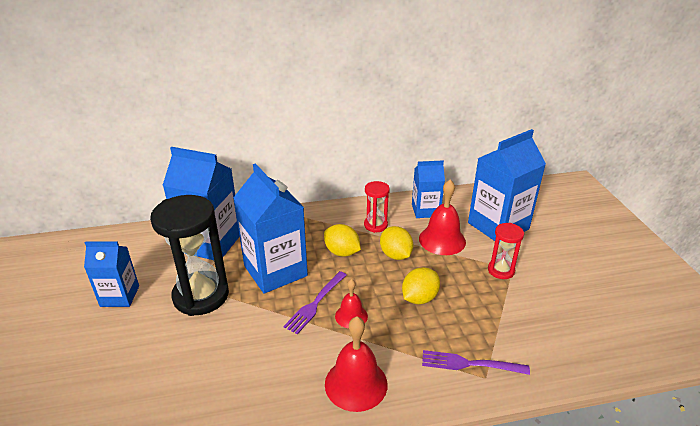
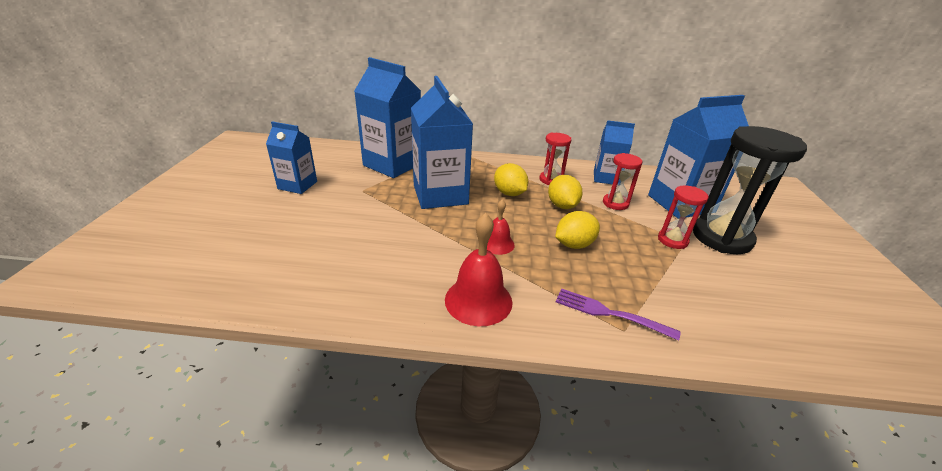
camera: 15 degrees right, 0 degrees up
black hourglass [150,195,229,316] -> black hourglass moved to [693,126,807,254]
purple fork [283,271,347,334] -> none
red bell [419,180,466,255] -> red hourglass [603,153,643,210]

